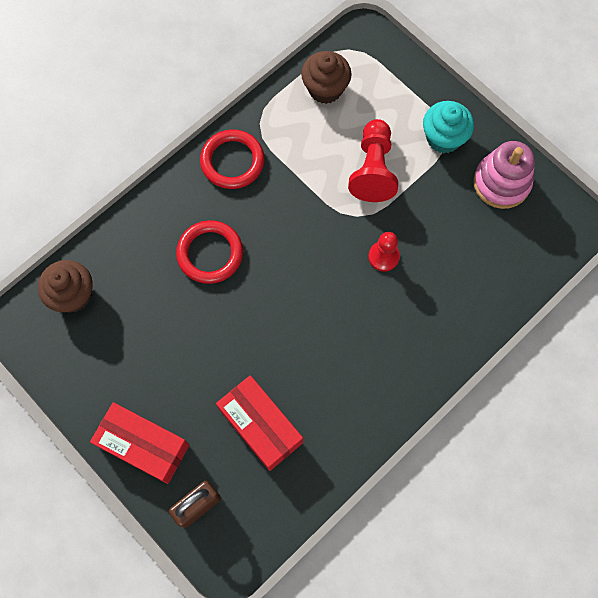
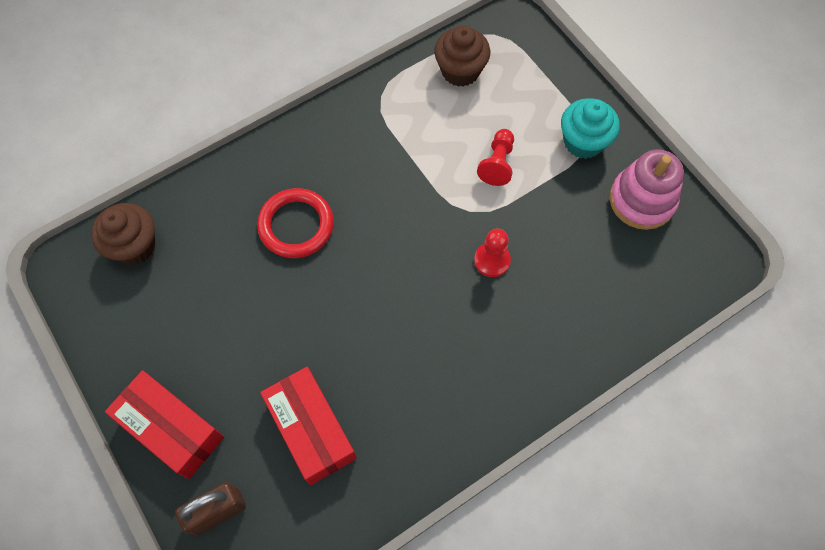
camera: 10 degrees right, 5 degrees down
red ring [200,130,264,189] -> none
red pawn [348,119,398,202] -> red pawn [477,129,514,186], size x0.63

